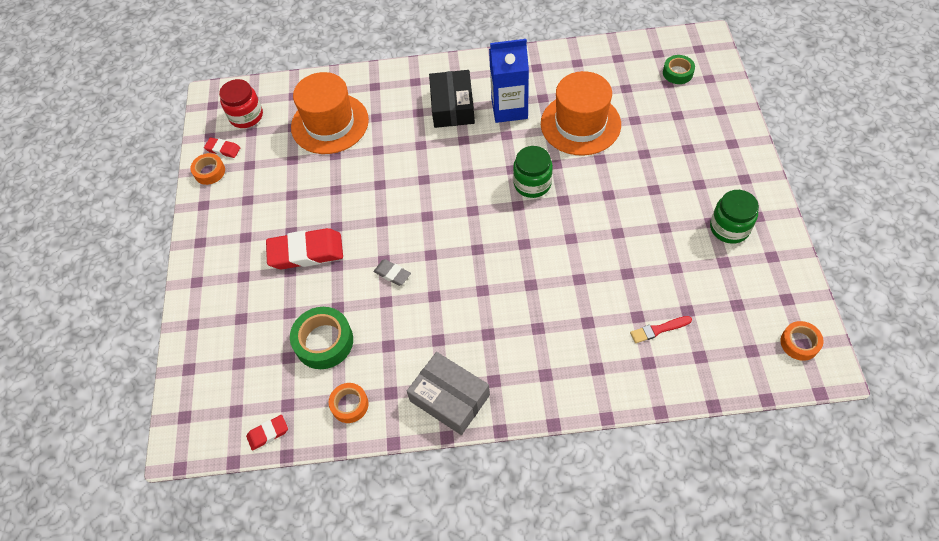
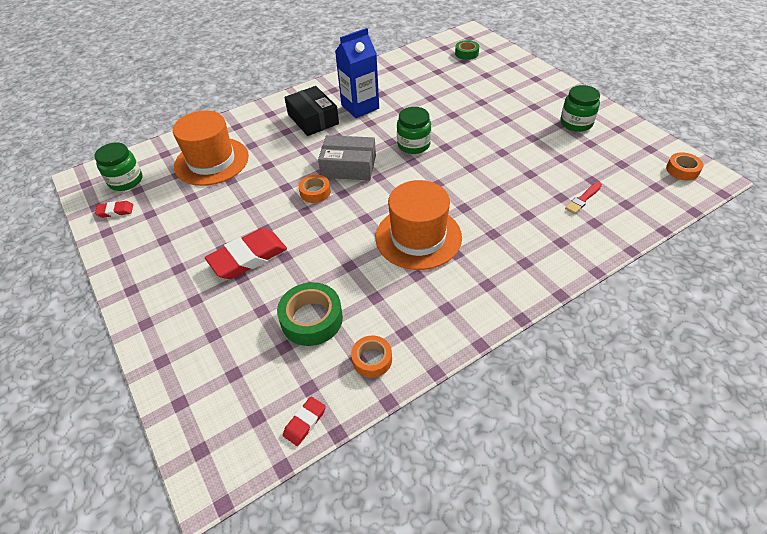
camera: 30 degrees left, 10 degrees down
orange tape [190,153,225,185] -> orange tape moved to [299,175,331,203]
red jar [219,79,263,128] -> green jar [94,143,143,191]
grey eraser [373,259,411,286] -> none
grey box [407,352,490,435] -> grey box moved to [318,135,376,180]
orange hat [541,71,621,156] -> orange hat moved to [375,180,462,270]

